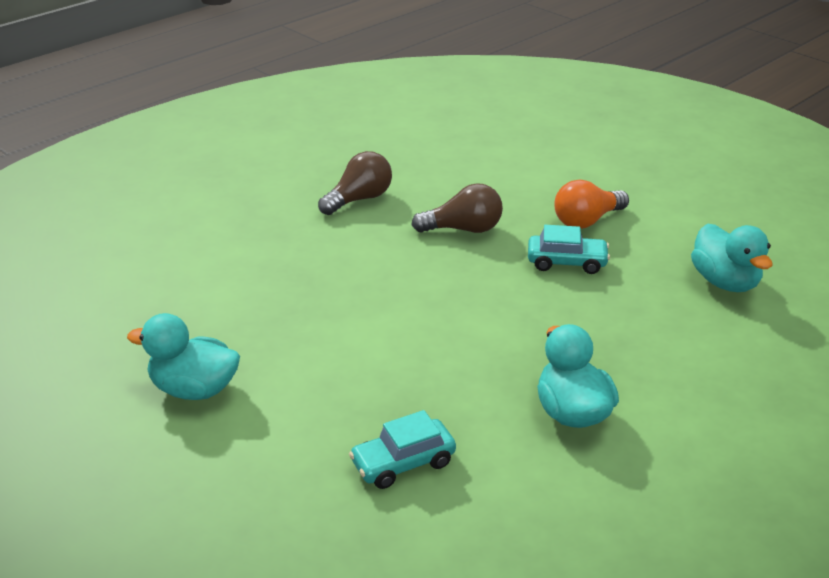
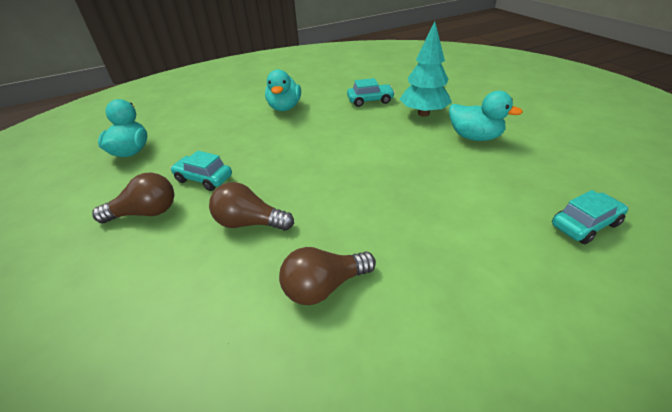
camera: 160 degrees left, 5 degrees up
orange light bulb [554,180,629,229] -> brown light bulb [92,172,174,223]
none -> turquoise tree [399,22,452,117]
none -> turquoise car [552,190,628,244]

